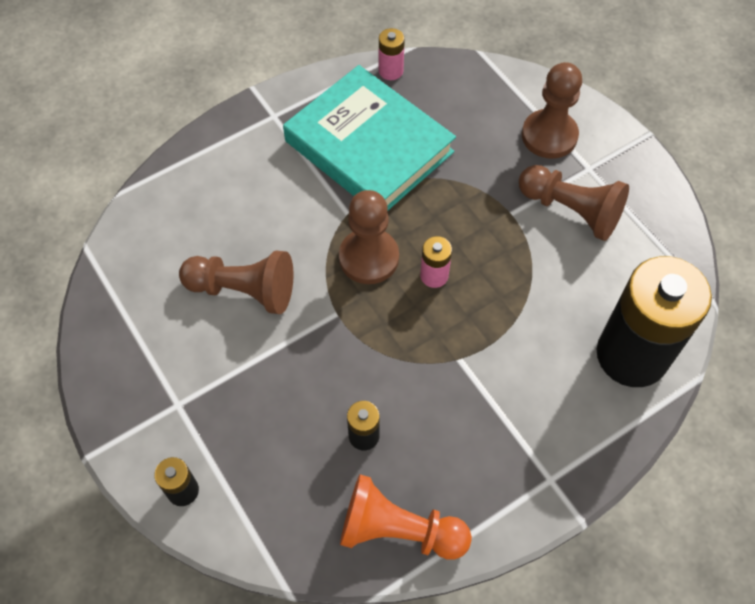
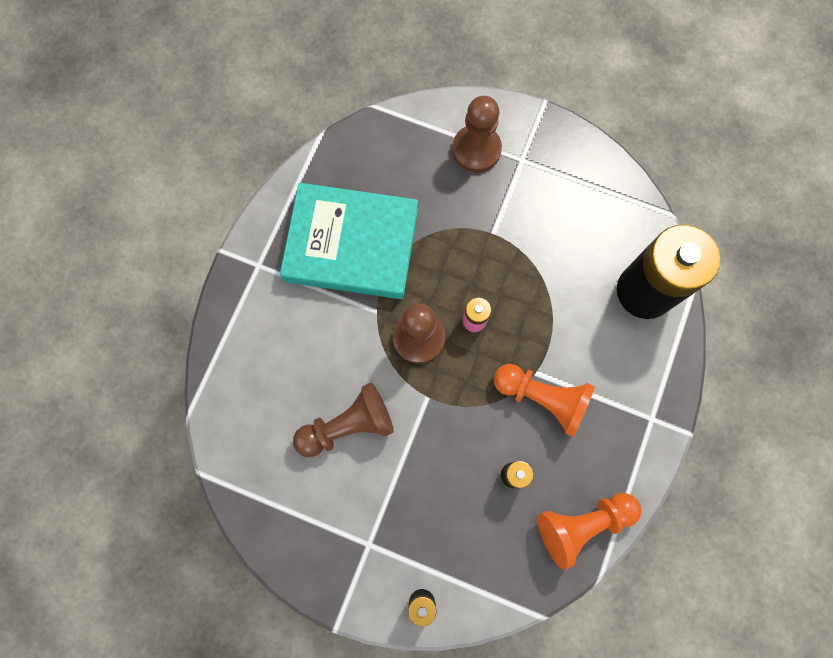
camera: 35 degrees left, 15 degrees up
pink battery [379,28,405,80] -> none
brown pawn [519,165,629,241] -> none
none -> orange pawn [494,364,595,437]

